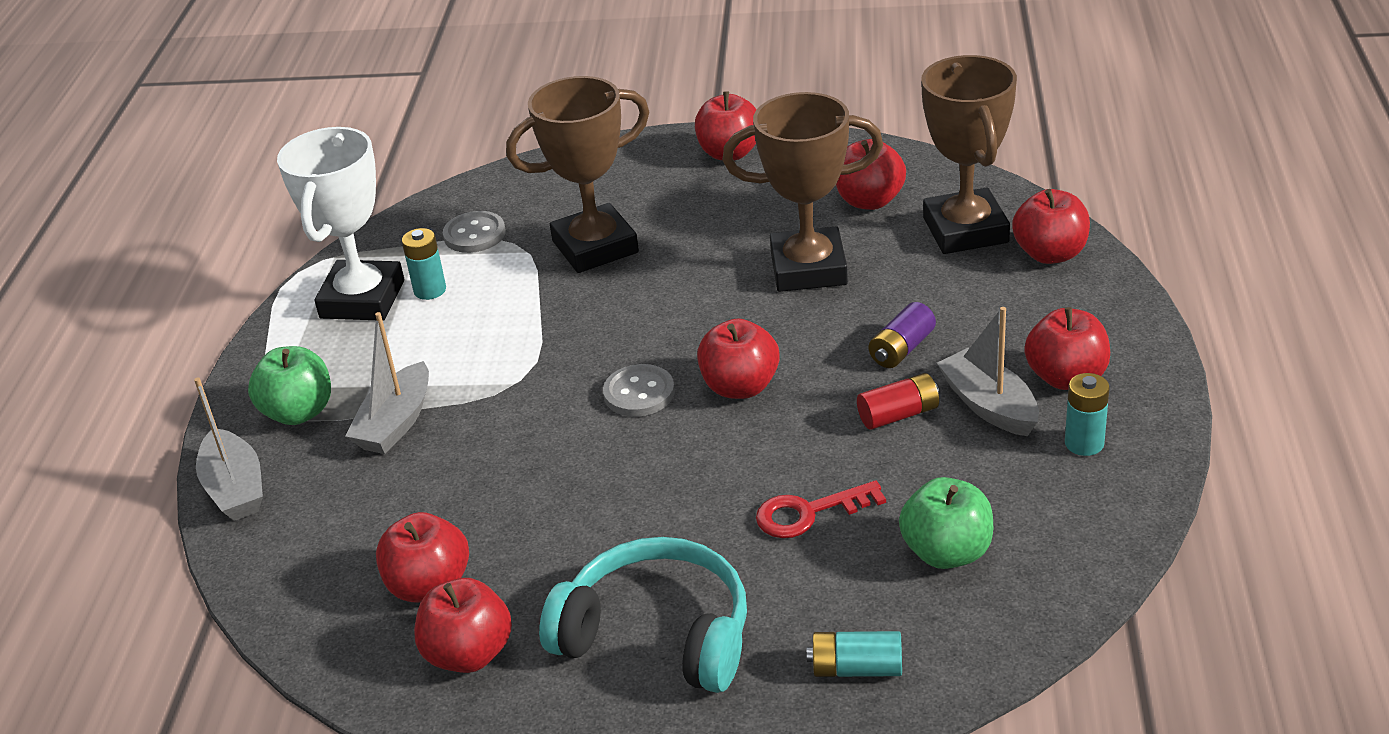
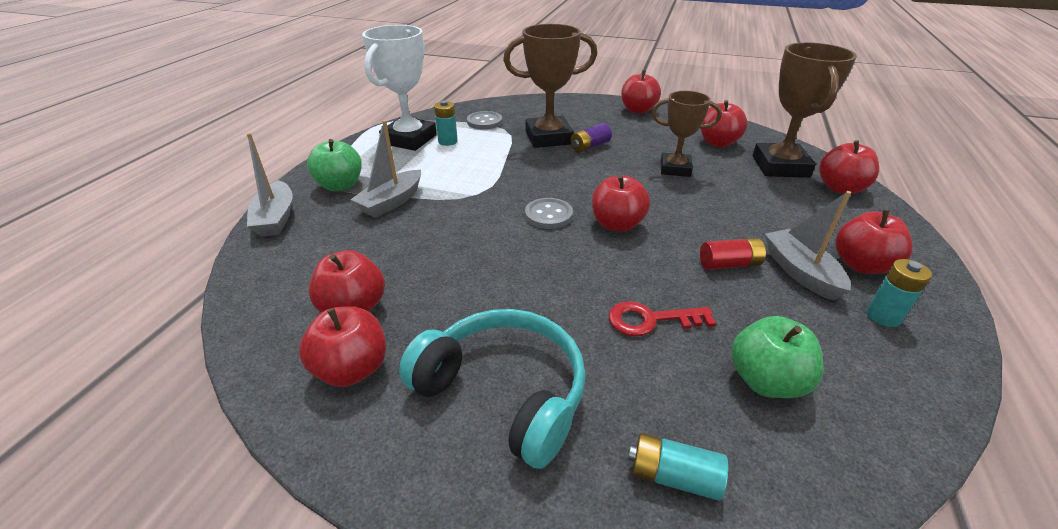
camera: 10 degrees right, 0 degrees up
brown trophy [722,92,883,292] -> brown trophy [652,91,722,177], size x0.65
purple battery [869,302,936,368] -> purple battery moved to [570,123,612,153]

